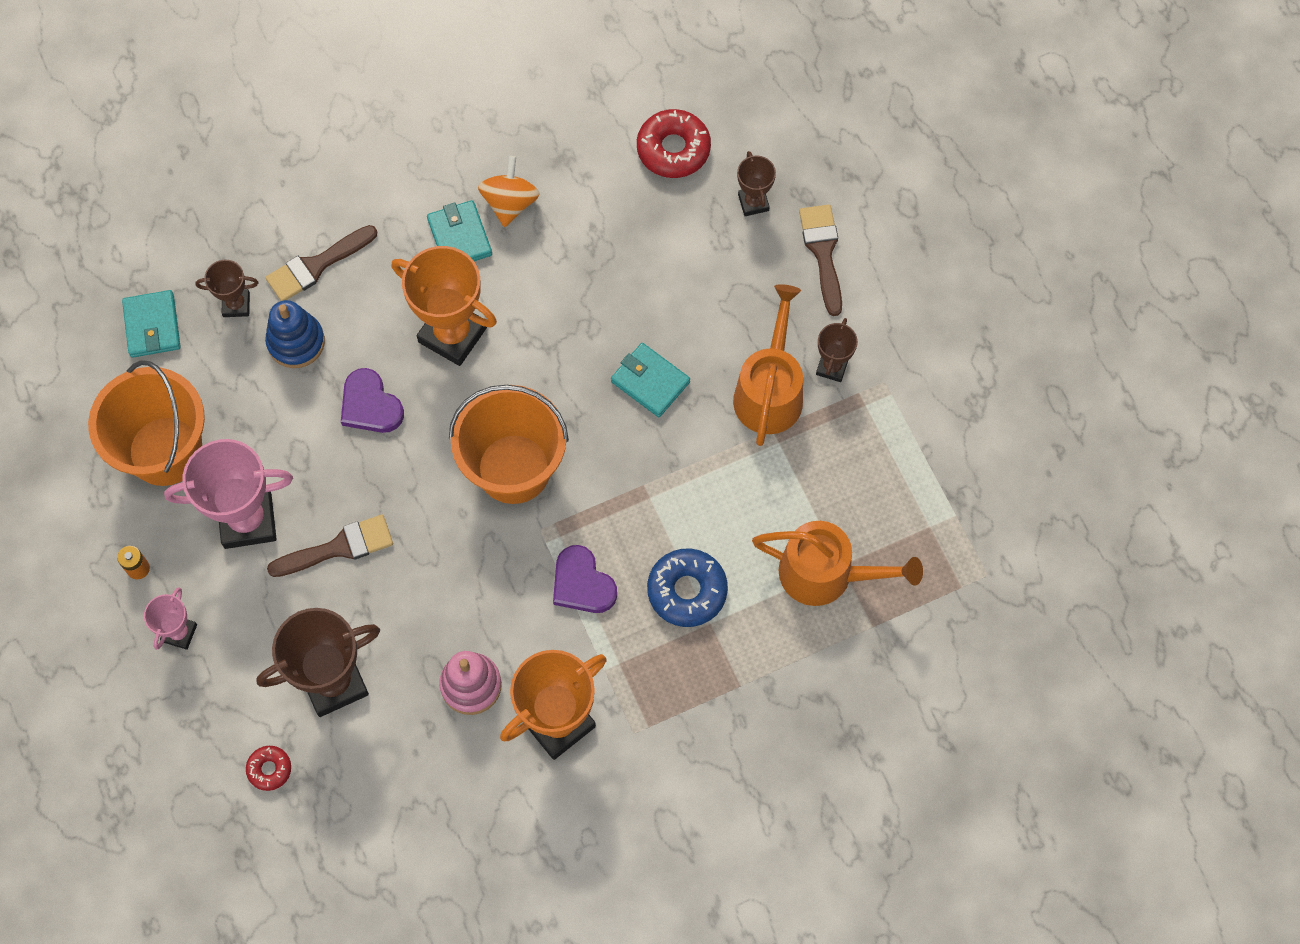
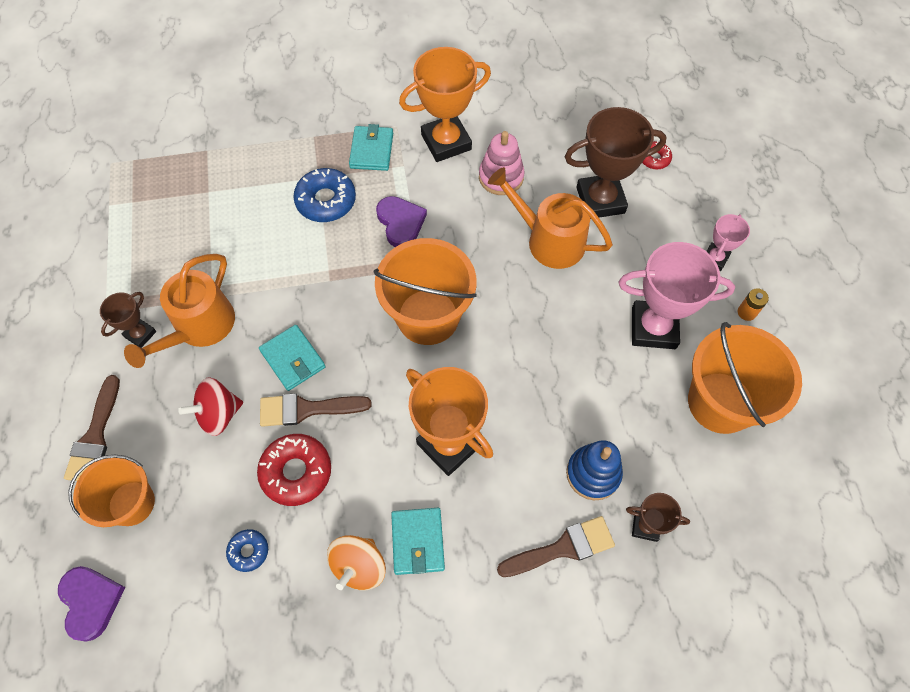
camera: 165 degrees left, 5 degrees down
turquoise wallet [122,290,181,358] -> turquoise wallet moved to [349,124,393,171]
brown brush [267,515,393,577] -> brown brush moved to [260,393,372,427]
purple heart [341,368,404,433] -> purple heart moved to [58,566,125,642]
red donut [637,109,711,178] -> red donut moved to [257,434,331,506]
brown trophy [737,151,776,216] -> orange bucket [68,455,155,527]
orange watering can [752,521,923,606] -> orange watering can moved to [488,167,613,269]
none -> red spinning top [178,377,243,436]
none -> blue donut [226,529,268,572]

